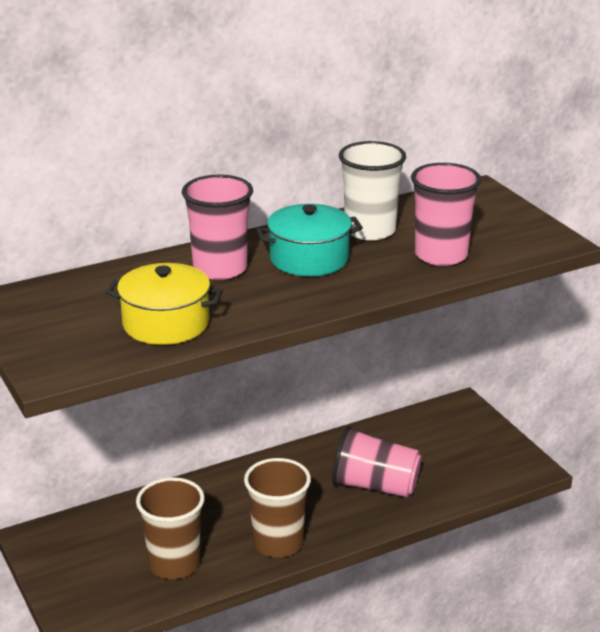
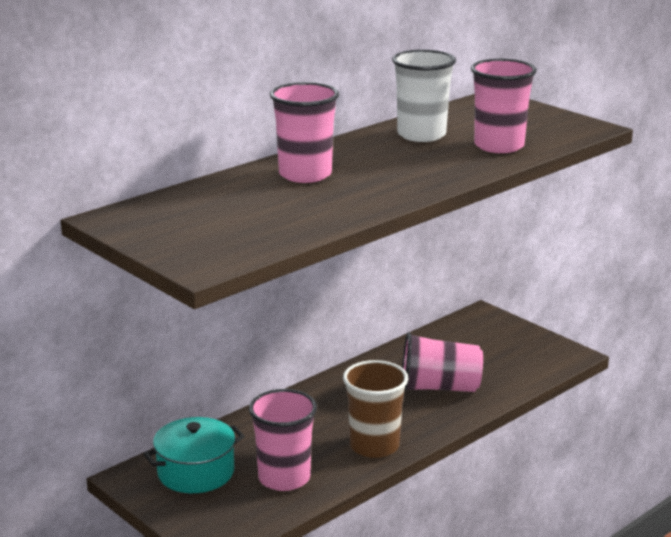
camera: 15 degrees left, 5 degrees down
yellow pot [106,263,223,345] -> none
brown cup [136,477,205,579] -> pink cup [249,389,317,491]
turquoise pot [256,204,363,276] -> turquoise pot moved to [143,417,245,493]

